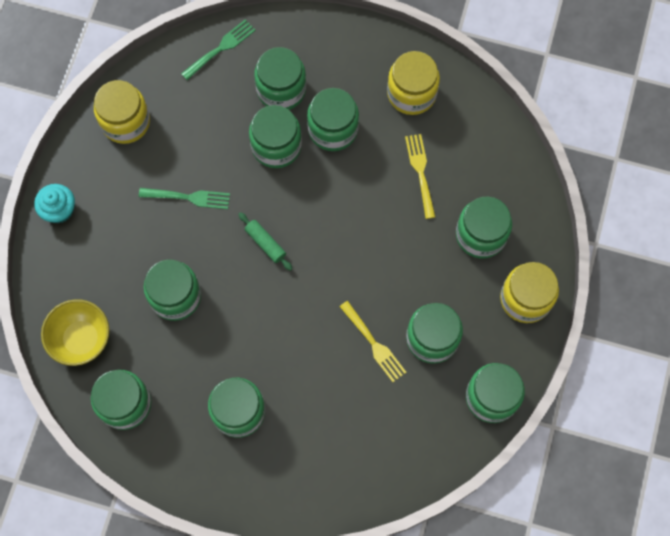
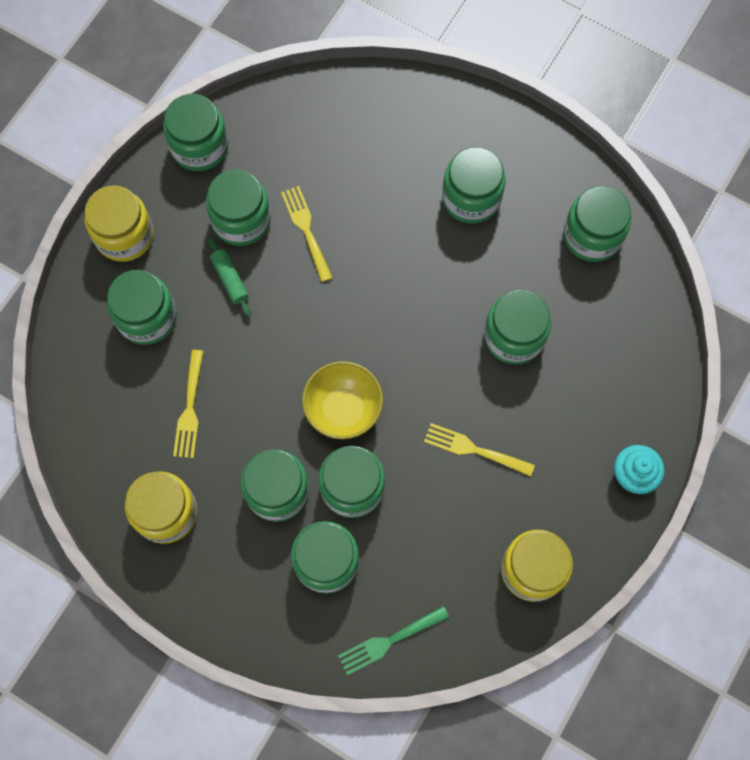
camera: 165 degrees left, 0 degrees up
yellow bowl [41,299,109,366] -> yellow bowl moved to [302,361,383,439]
green fork [139,188,230,209] -> yellow fork [424,423,535,476]
green rolling pin [238,212,292,271] -> green rolling pin moved to [208,237,251,317]

